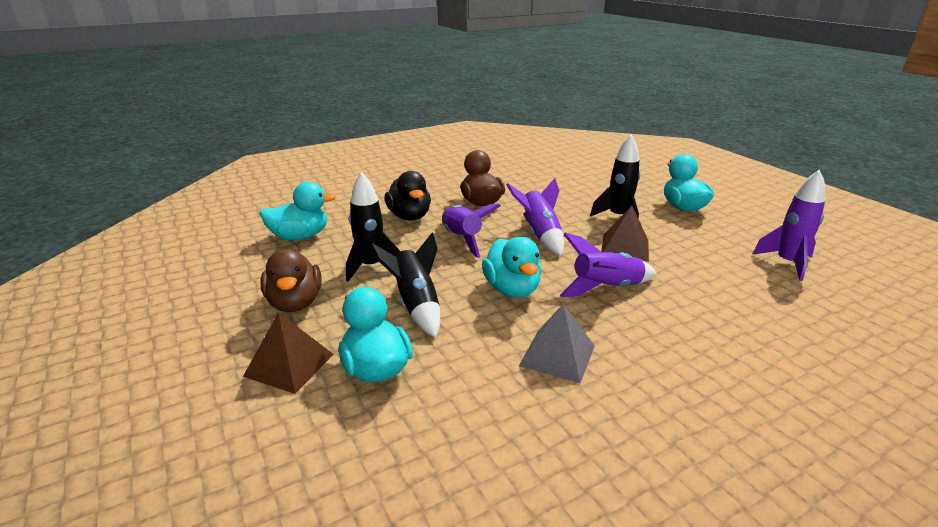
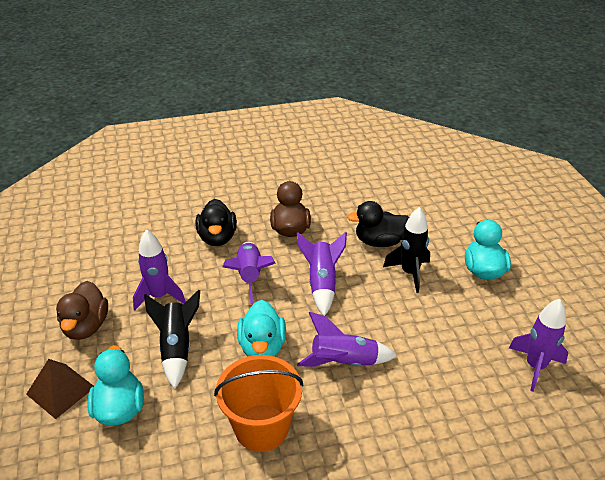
camera: 15 degrees right, 10 degrees up
turquoise duck [259,182,336,240] -> none
black rocket [346,172,401,282] -> purple rocket [133,229,186,310]
grey pyramid [519,304,595,383] -> orange bucket [214,355,304,452]
brown pyramid [601,206,649,262] -> none
none -> black duck [347,201,409,247]

